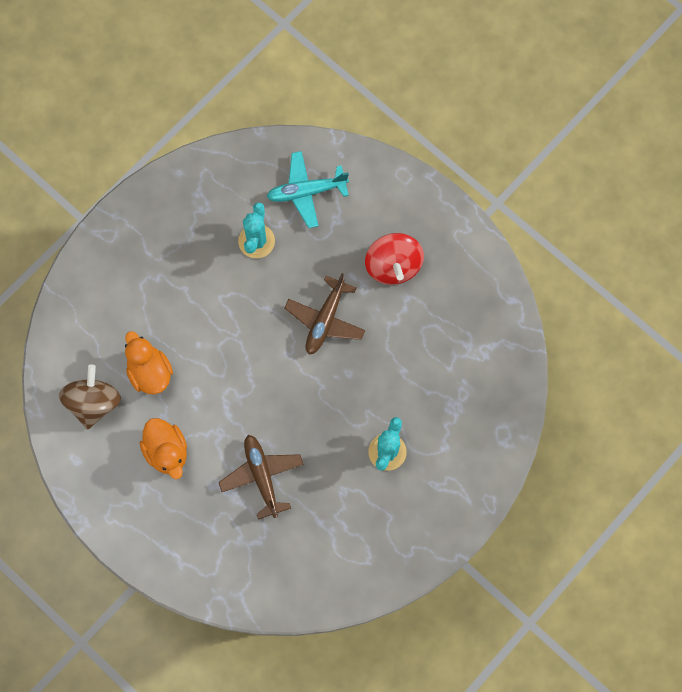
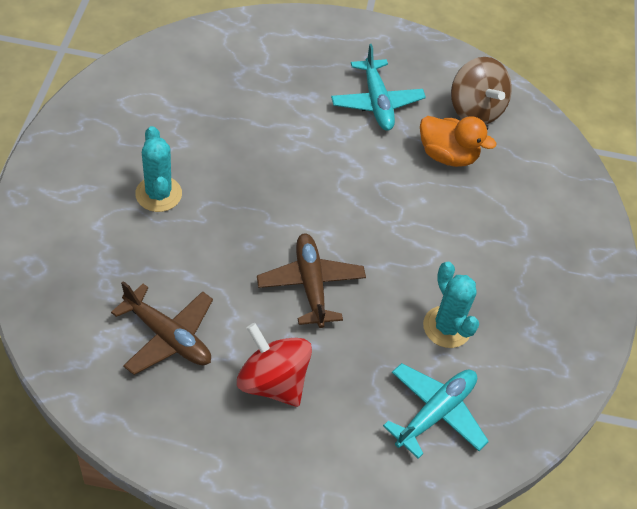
camera: 140 degrees right, 20 degrees down
orange duck [140,418,187,479] -> turquoise plane [331,44,426,131]
brown plane [219,435,304,520] -> brown plane moved to [111,281,213,375]

